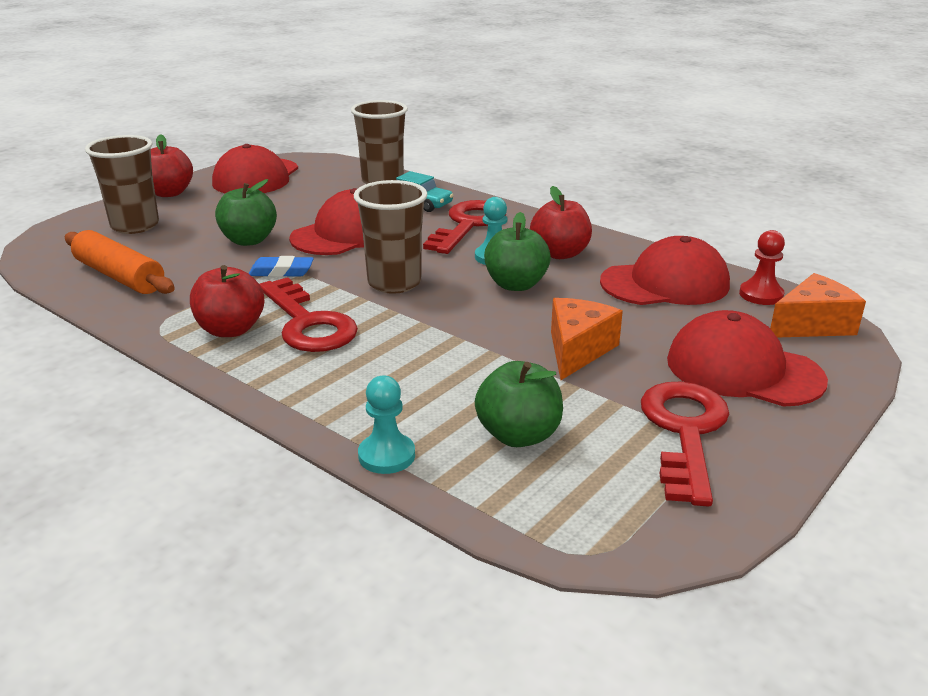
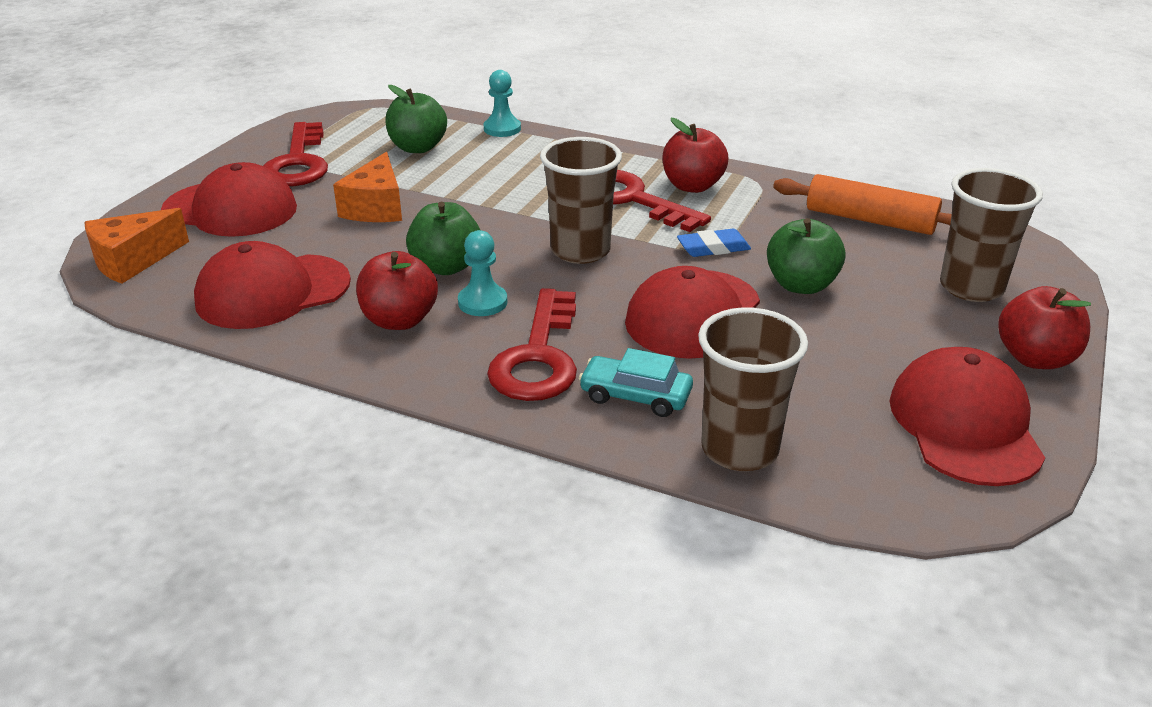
camera: 165 degrees right, 5 degrees up
red pawn [739,230,785,305] -> none

